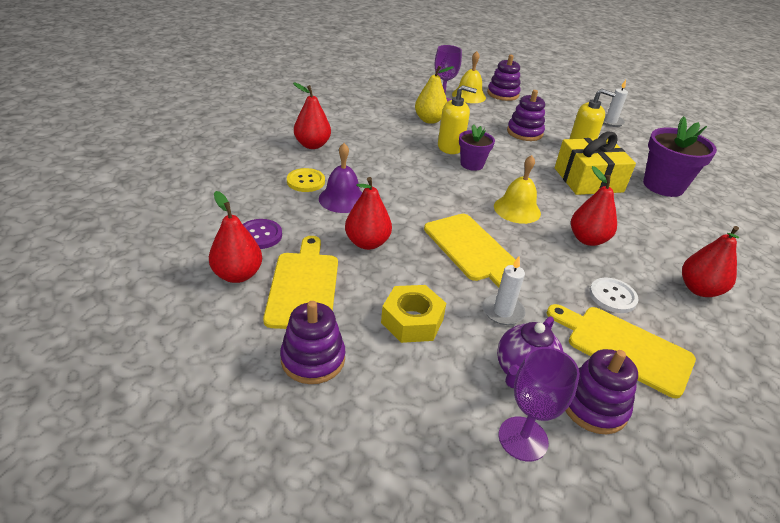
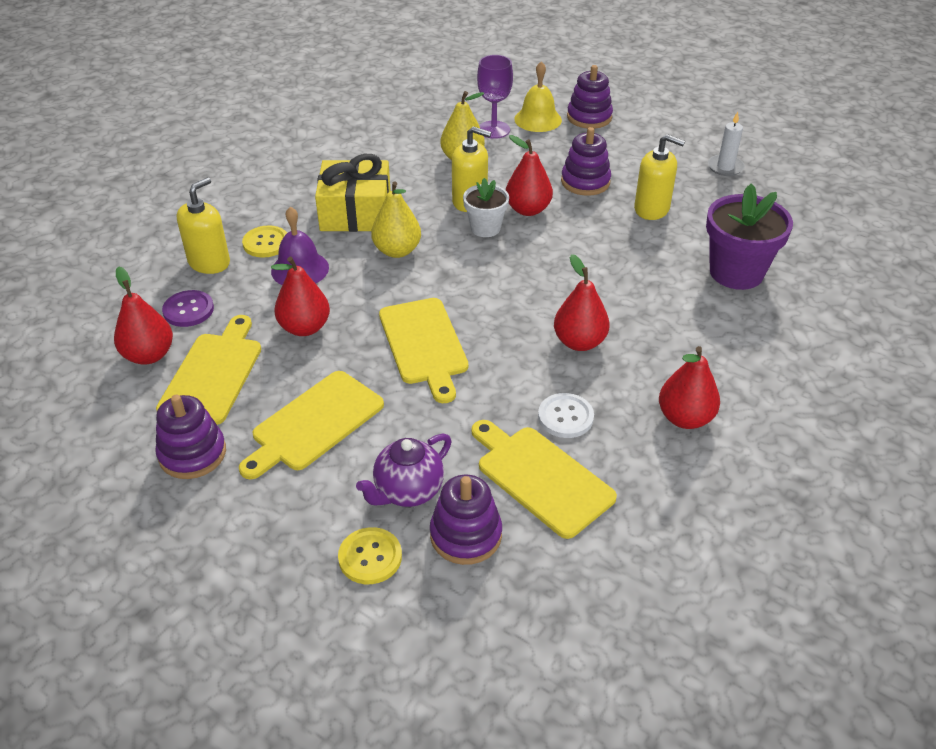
camera: 15 degrees right, 5 degrees up
red pear [293,83,331,149] -> red pear moved to [506,135,553,216]
yellow nut [381,285,446,343] -> yellow cutting board [239,371,384,479]
purple flower pot [459,124,495,171] -> white flower pot [463,178,509,237]
white candle [483,256,525,325] -> none
yellow bell [494,155,541,224] -> none
purple goblet [499,347,580,462] -> yellow button [338,527,402,584]
yellow gift [555,131,636,195] -> yellow gift moved to [315,154,391,232]
none -> yellow soap dispenser [177,177,230,274]
none -> yellow pear [371,181,421,258]

